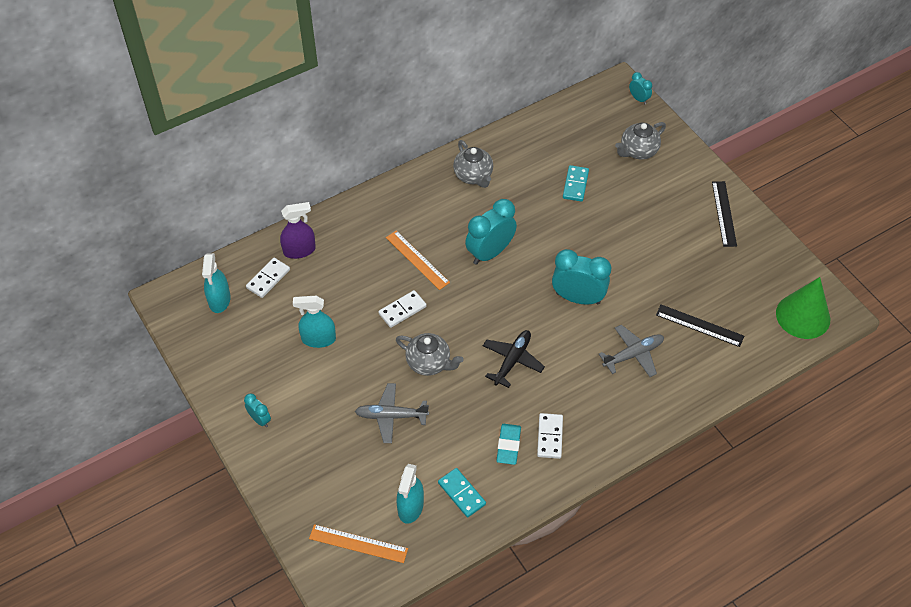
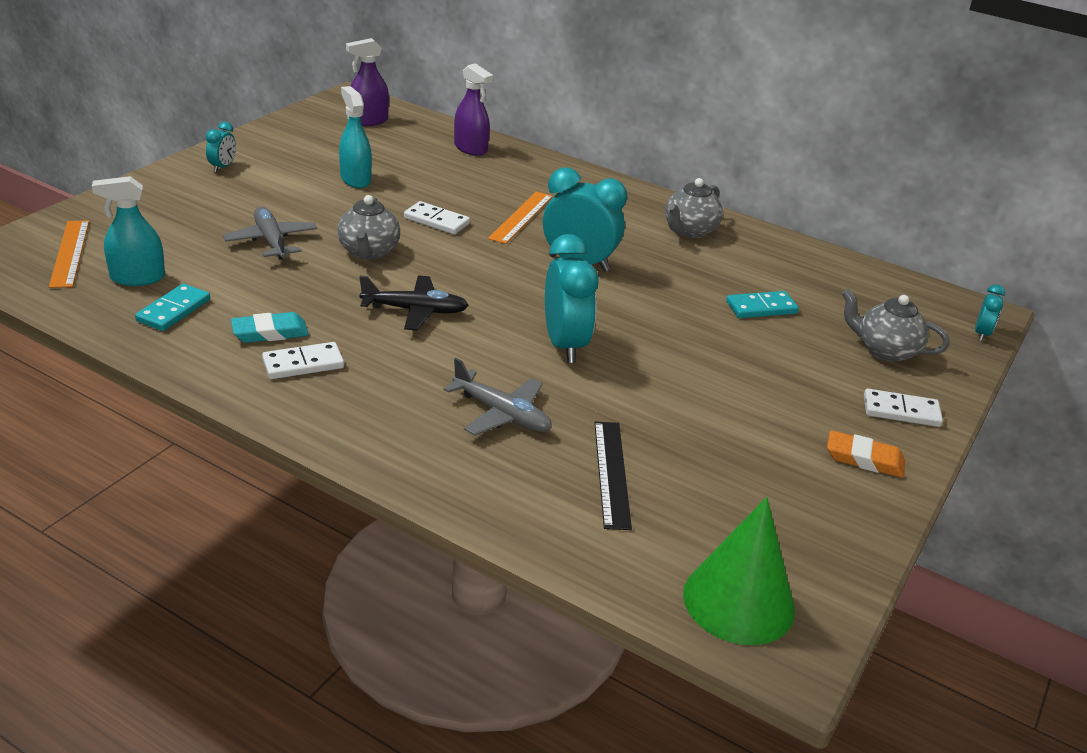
camera: 60 degrees right, 20 degrees down
turquoise spray bottle [202,253,230,313] -> purple spray bottle [346,38,389,126]
white domino [246,258,290,298] -> white domino moved to [864,389,943,427]
black ruler [712,181,737,247] -> orange eraser [827,430,905,478]

